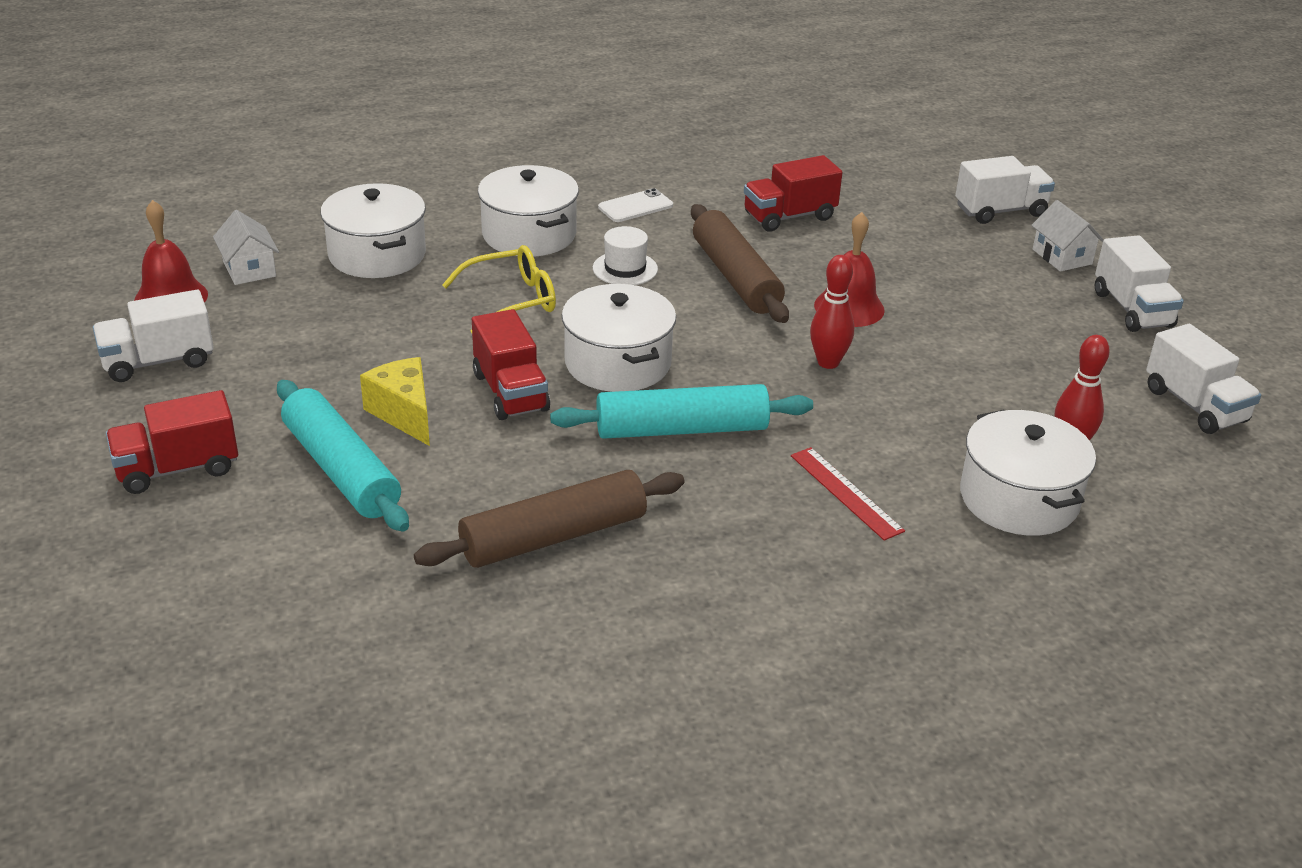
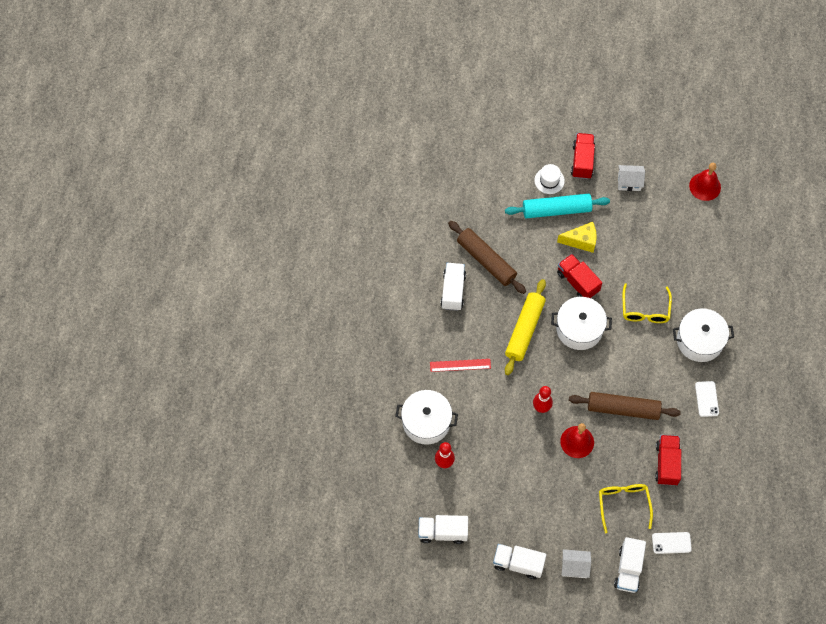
camera: 120 degrees right, 30 degrees up
white truck [93,290,214,382] -> white truck moved to [440,263,466,311]
white house [213,210,279,285] -> white house moved to [618,165,645,191]
white pot [321,183,426,278] -> none
brown rolling pin [414,470,684,568] -> brown rolling pin turned 45 degrees counterclockwise [448,221,526,294]
red truck [472,309,550,420] -> red truck turned 45 degrees clockwise [557,254,602,298]
turquoise rolling pin [550,384,813,439] -> yellow rolling pin [505,279,546,375]
white hat [593,226,658,285] -> white hat moved to [534,164,565,194]
none -> yellow glasses [599,484,653,533]
none -> white phone [652,532,692,554]

